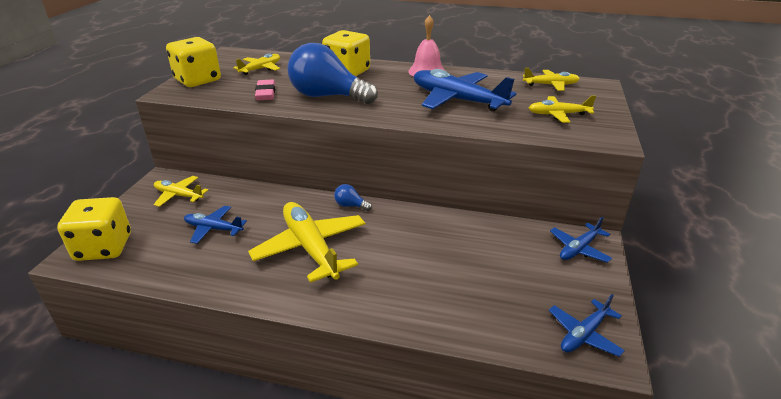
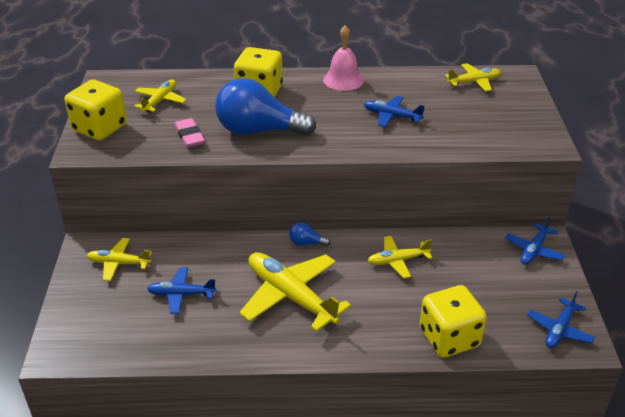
camera: 15 degrees left, 5 degrees up
yellow dice [57,197,131,261] -> yellow dice moved to [420,285,487,358]
blue plane [414,69,517,112] -> blue plane [364,96,425,127], size x0.55
yellow plane [529,95,596,123] -> yellow plane moved to [368,236,432,278]

